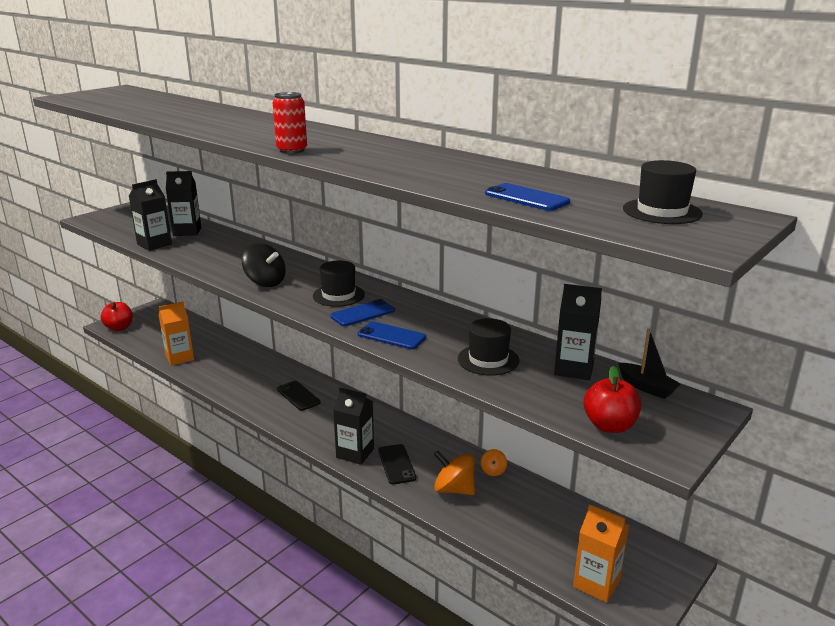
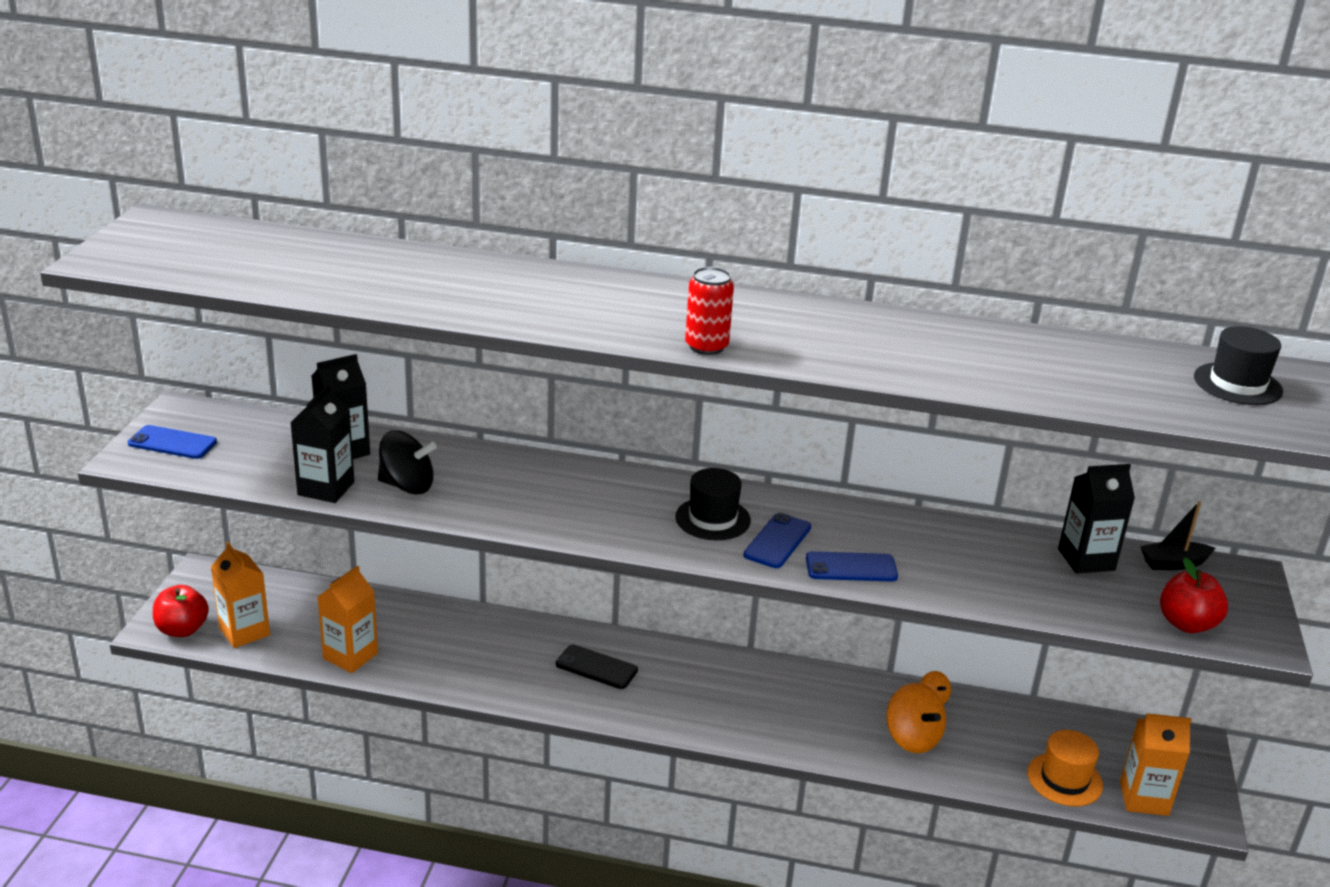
camera: 30 degrees left, 5 degrees up
black spinning top [242,243,286,287] -> black spinning top moved to [378,430,437,494]
black carton [333,387,374,465] -> none
black phone [378,444,416,485] -> none
orange spinning top [434,451,475,495] -> orange spinning top turned 120 degrees counterclockwise [886,683,946,753]
black hat [458,318,519,376] -> none
blue phone [485,183,570,211] -> blue phone moved to [128,425,217,459]
black boat [618,329,681,399] -> black boat turned 150 degrees clockwise [1140,501,1215,570]
none -> orange carton [211,542,270,648]
none -> orange hat [1027,730,1103,807]

